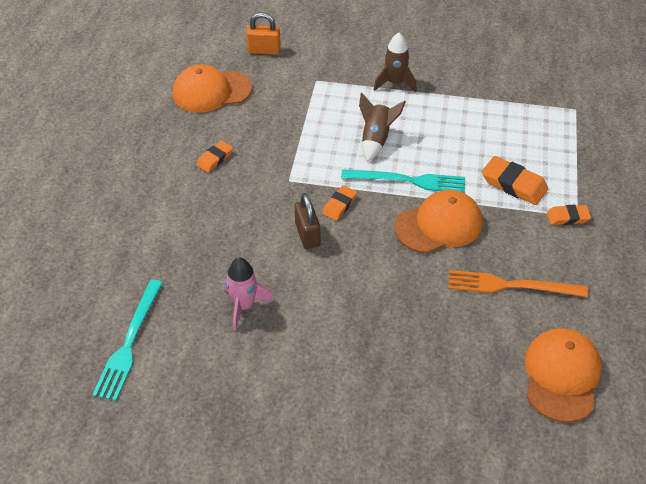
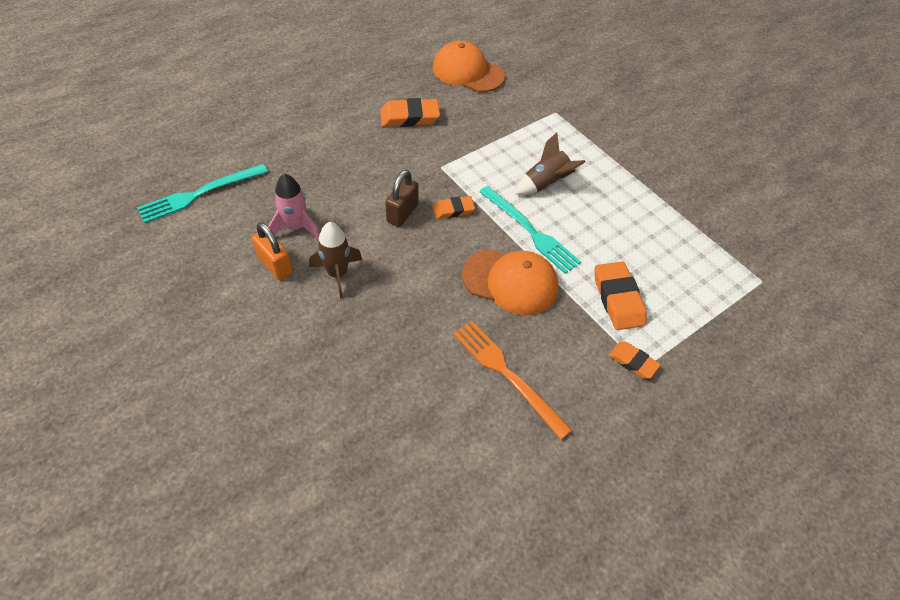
camera: 40 degrees right, 5 degrees up
orange eraser [196,140,233,172] -> orange eraser [380,98,440,127], size x1.64
orange padlock [246,12,281,55] -> orange padlock moved to [252,222,293,280]
brown rocket [374,33,417,93] -> brown rocket moved to [309,222,362,299]
orange cap [525,328,602,423] -> none

